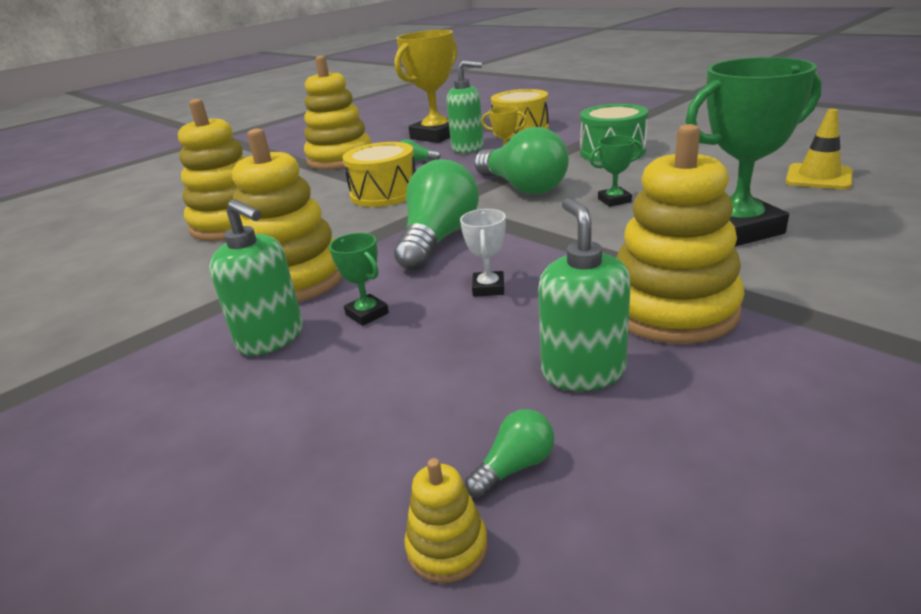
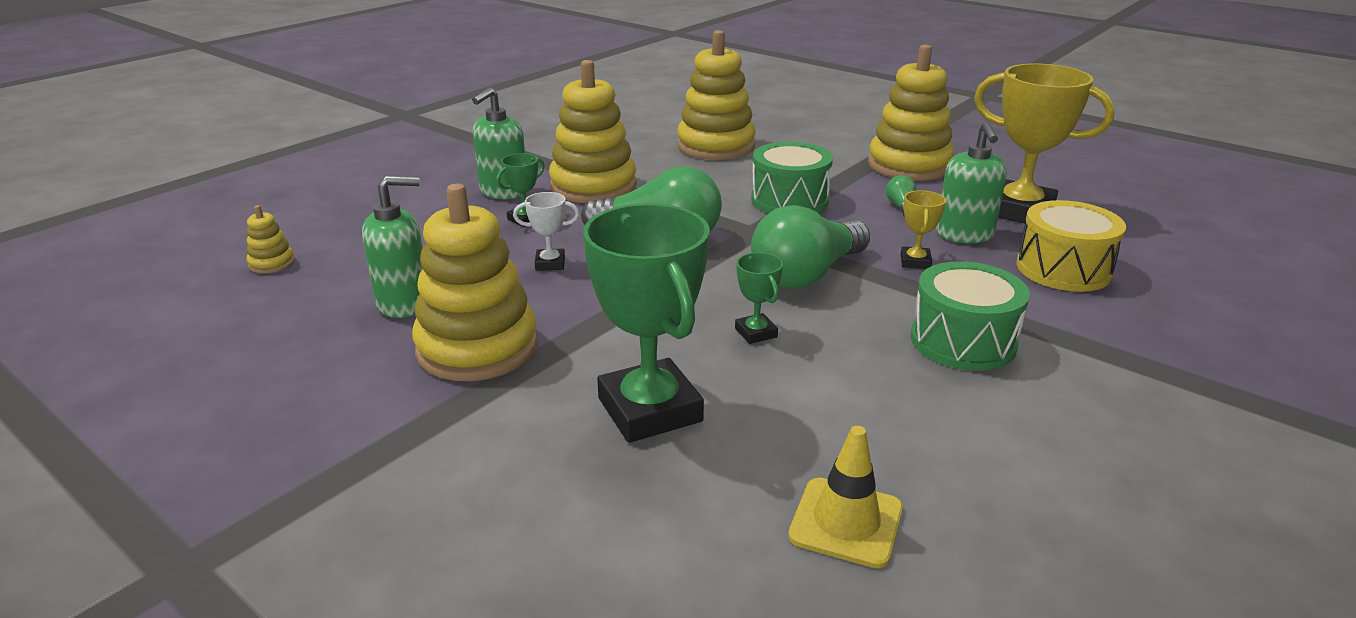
camera: 80 degrees right, 0 degrees up
yellow drum [343,142,416,207] -> green drum [751,142,833,213]
green light bulb [465,409,554,498] -> none

